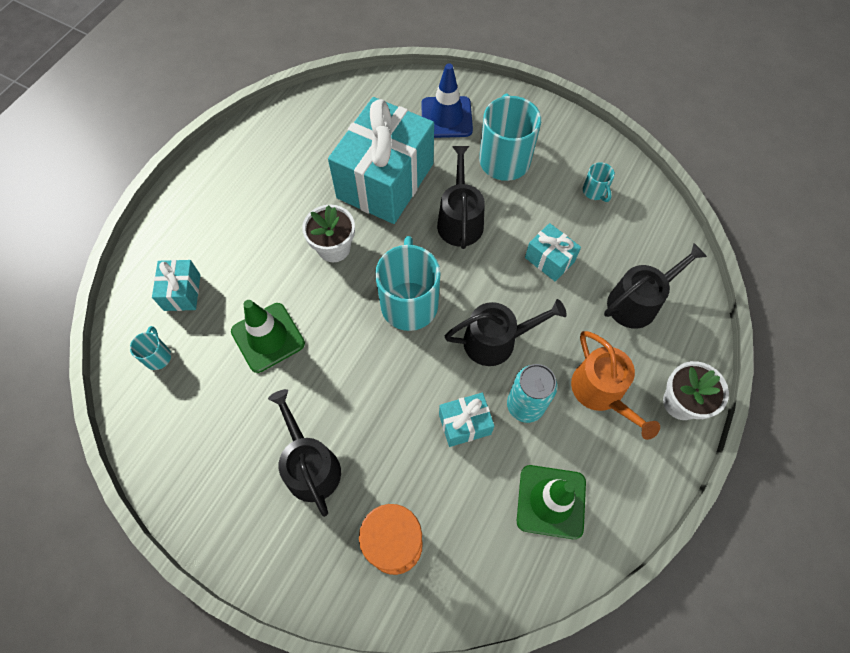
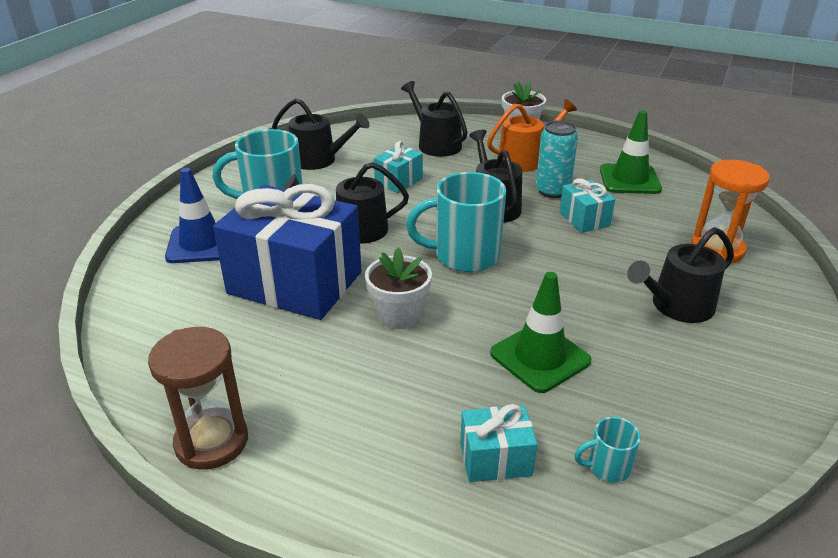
camera: 95 degrees left, 30 degrees down
turquoise gift [328,97,434,224] -> blue gift [213,184,362,320]
turquoise mug [583,162,615,202] -> black watering can [272,98,369,170]
none -> brown hourglass [148,327,248,470]

